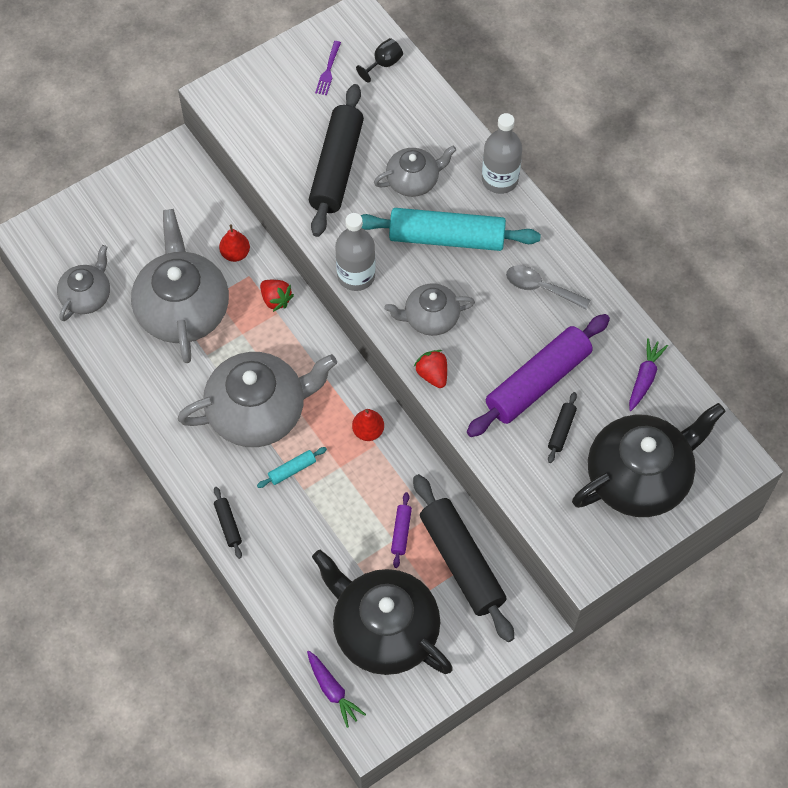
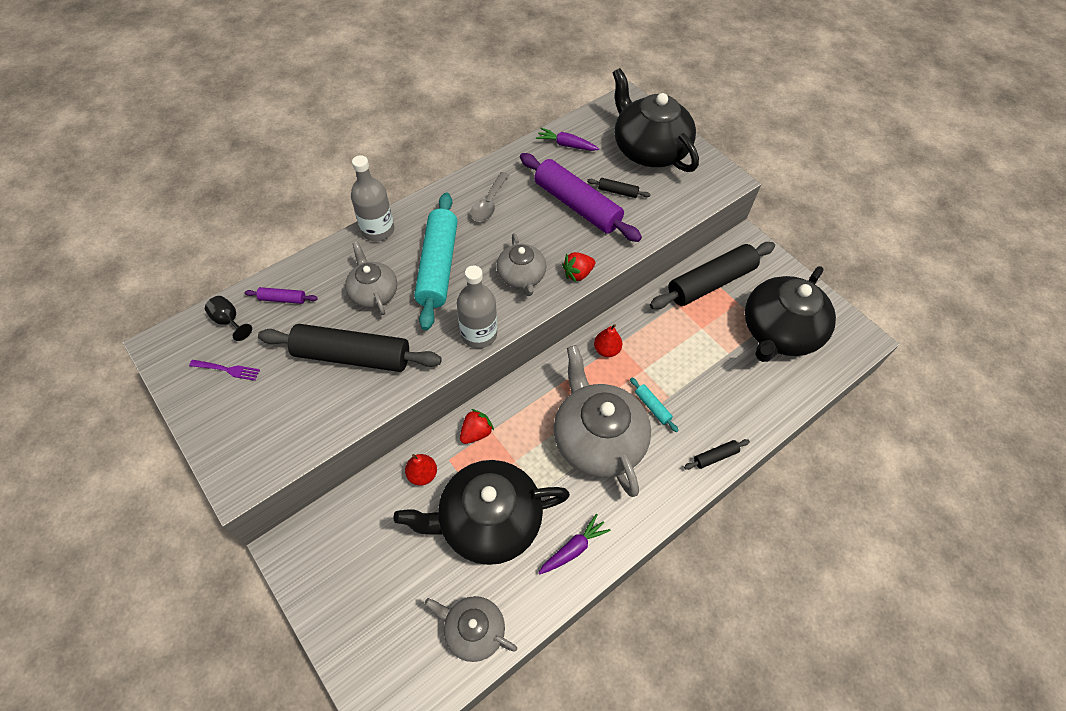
camera: 95 degrees left, 5 degrees down
grey teapot [131,209,229,363] -> black teapot [393,460,570,565]
purple carrot [307,650,366,728] -> purple carrot moved to [538,514,611,574]
purple rolling pin [391,492,412,568] -> purple rolling pin moved to [245,287,318,304]

